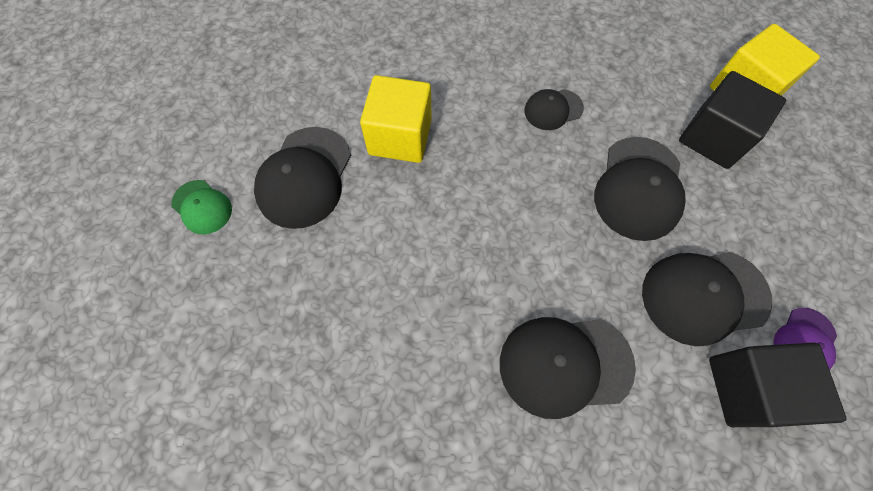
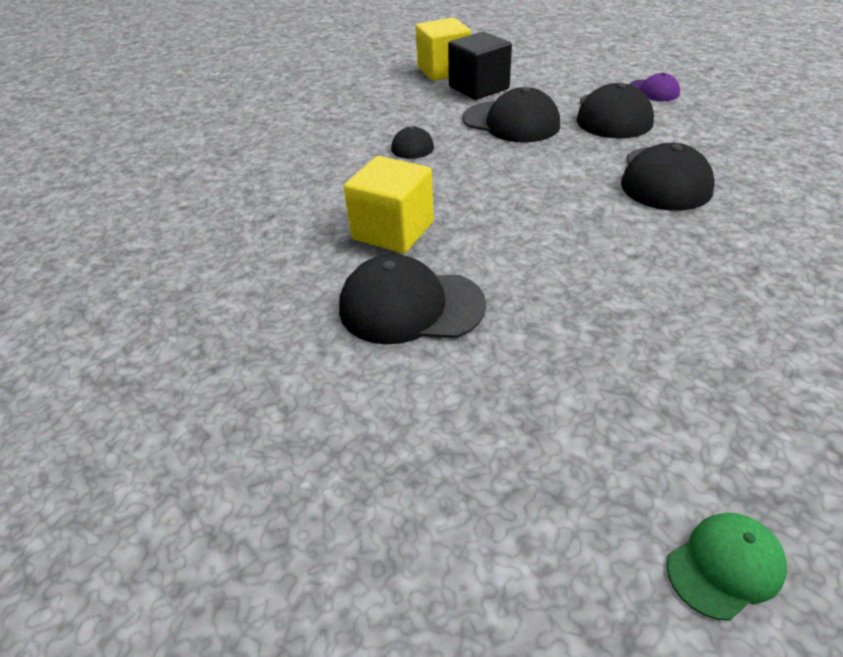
camera: 70 degrees left, 25 degrees down
green cap [171,180,232,235] -> green cap moved to [666,513,787,621]
black cap [254,127,351,229] -> black cap turned 150 degrees clockwise [339,254,486,344]
black cube [709,342,846,427] -> none

